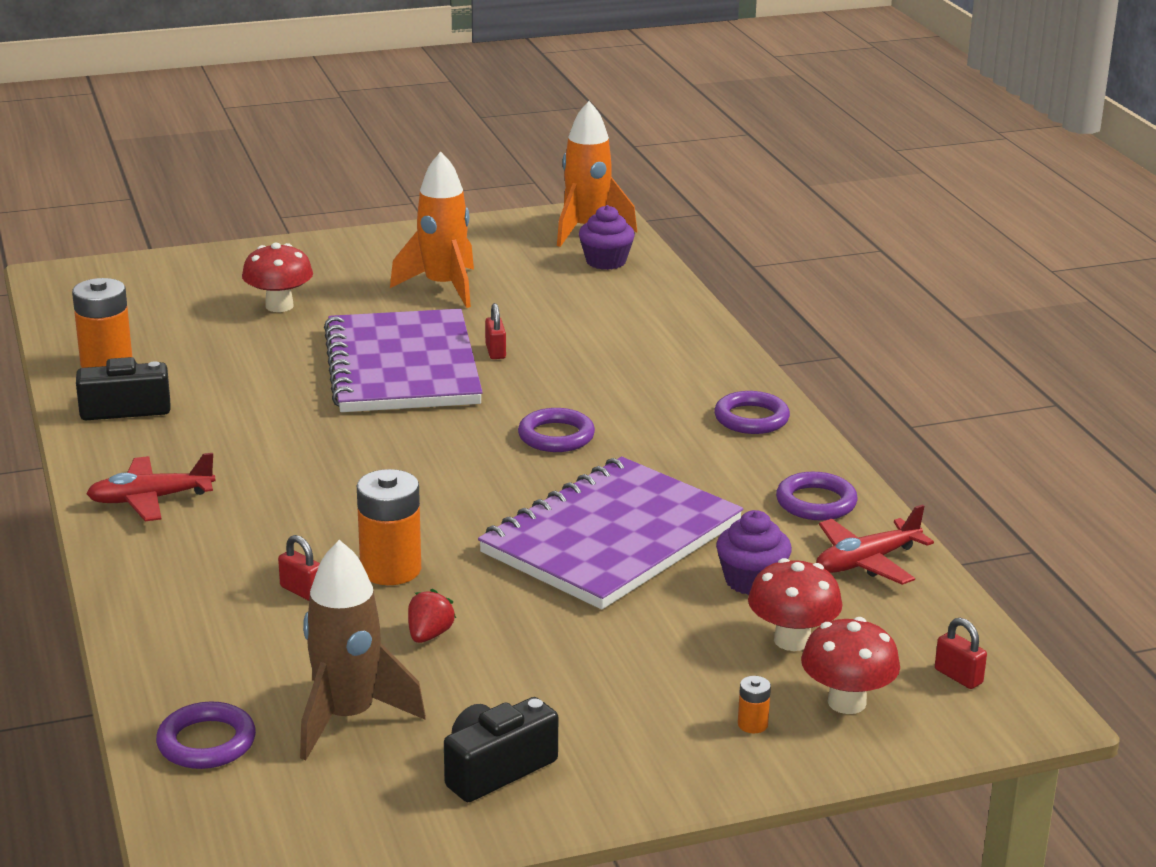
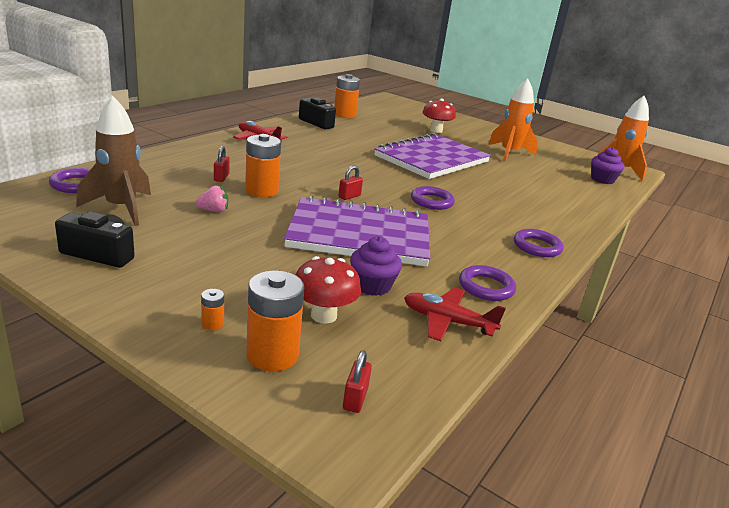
camera: 50 degrees right, 0 degrees up
red strawberry [408,589,456,643] -> pink strawberry [196,186,228,212]
red padlock [485,303,506,359] -> red padlock moved to [339,165,363,200]
red mushroom [801,617,900,714] -> orange battery [246,270,305,371]

